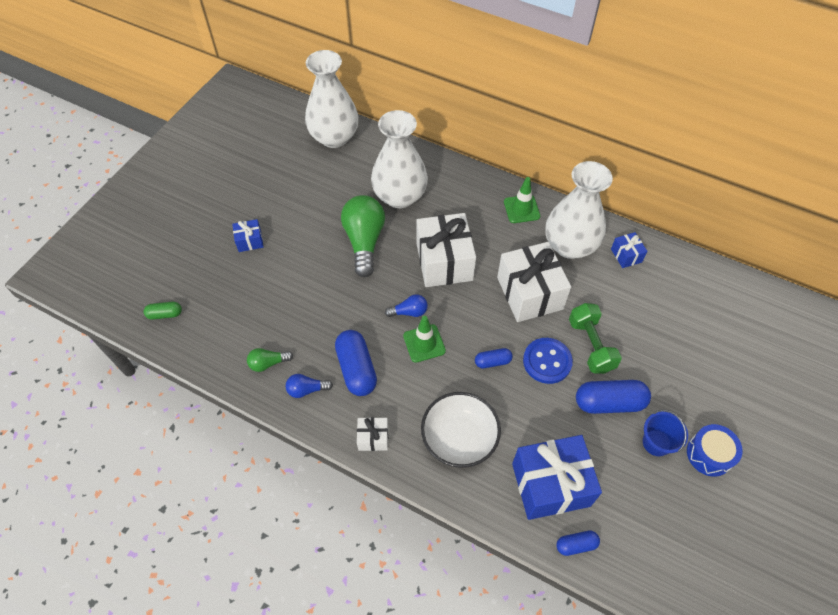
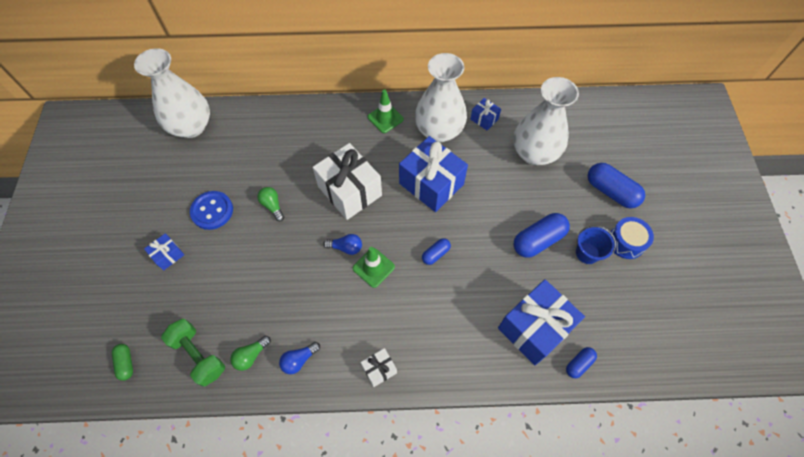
camera: 30 degrees left, 5 degrees up
green capsule [144,302,182,320] -> green capsule turned 75 degrees counterclockwise [112,344,133,381]
blue capsule [335,330,377,396] -> blue capsule moved to [588,163,645,208]
green light bulb [341,195,385,277] -> green light bulb [257,187,284,221], size x0.48
white vase [371,110,428,208] -> white vase moved to [513,77,579,165]
blue light bulb [385,294,428,317] -> blue light bulb turned 45 degrees clockwise [323,234,362,255]
white bowl [421,392,501,468] -> none
white gift [497,242,571,322] -> blue gift [399,136,468,212]
blue button [523,338,573,384] -> blue button moved to [190,191,233,230]
green dumbbell [569,303,622,374] -> green dumbbell moved to [161,319,225,387]

